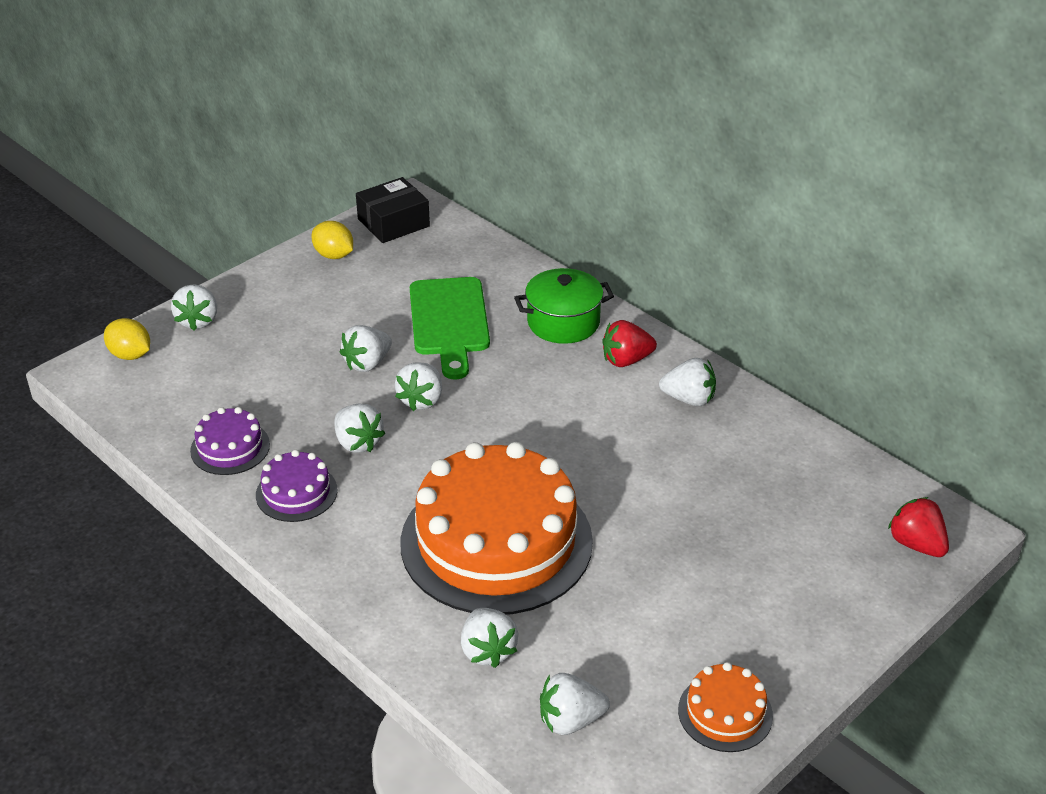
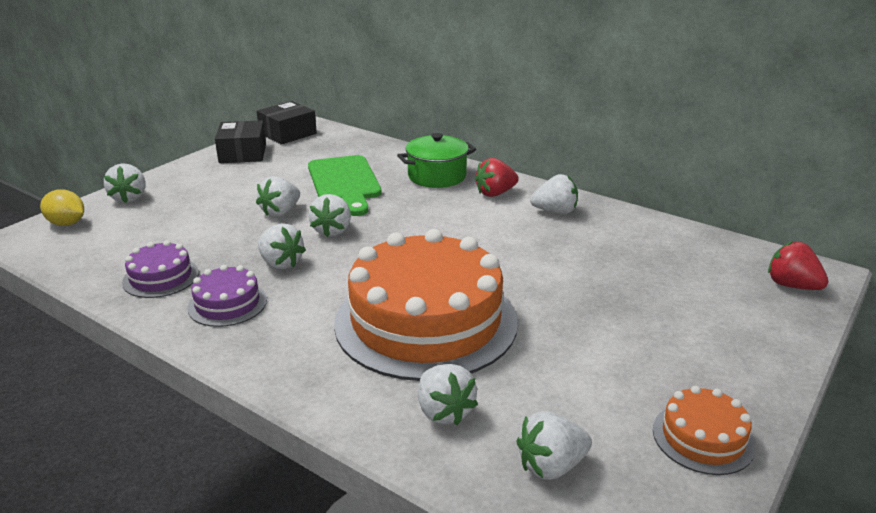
camera: 10 degrees left, 10 degrees down
yellow lemon [312,221,353,259] -> black box [215,120,266,163]

